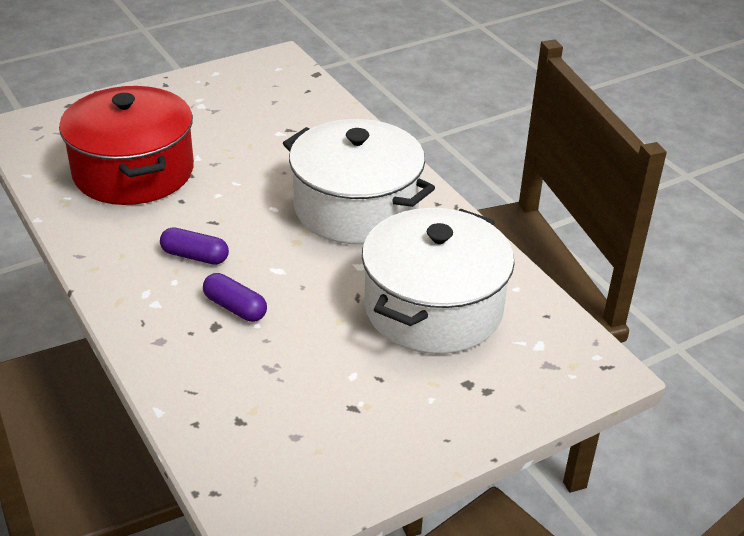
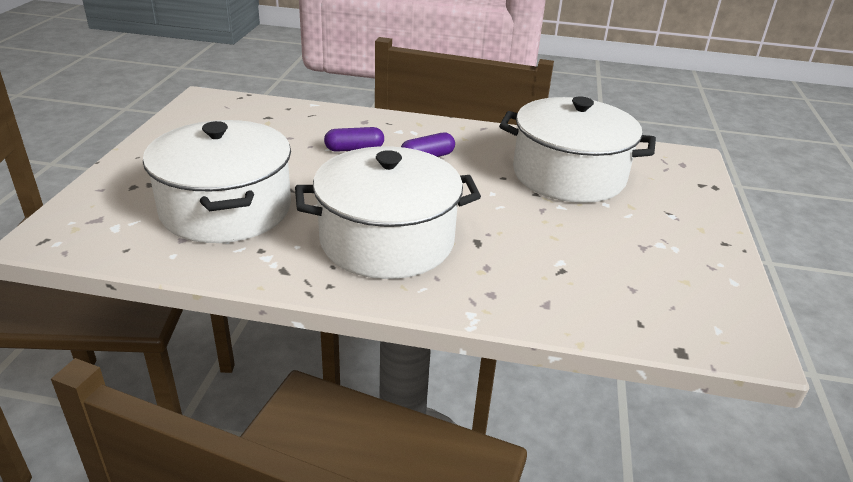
camera: 130 degrees right, 5 degrees down
red pot [59,86,194,205] -> white pot [499,97,656,203]

